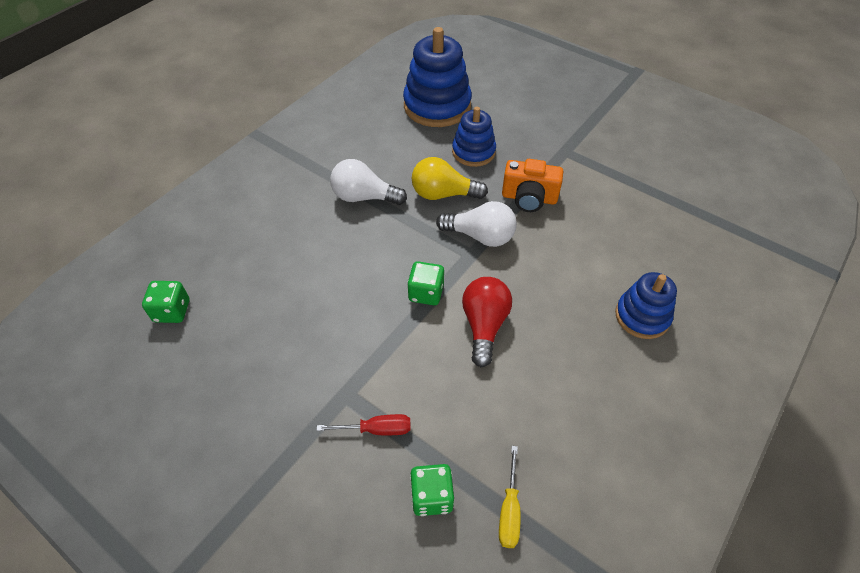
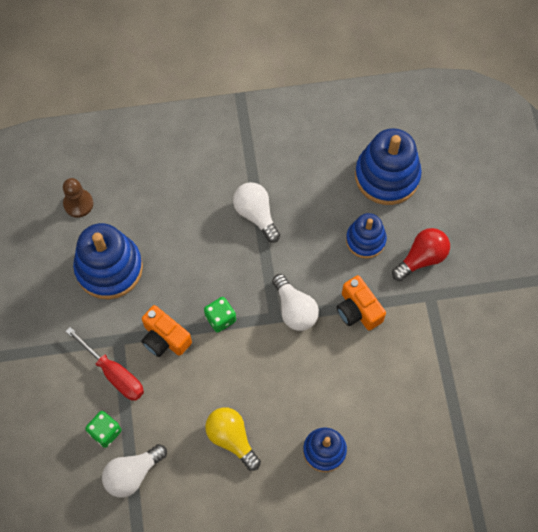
camera: 45 degrees right, 15 degrees up
green dice [142,281,189,323] -> brown pawn [63,178,93,218]
red screwdriver [316,414,411,435] -> red screwdriver [66,327,144,401], size x1.60
yellow light bulb [412,157,488,200] -> yellow light bulb moved to [205,407,261,471]
red light bulb [462,277,512,367] -> red light bulb moved to [392,228,450,281]
yellow screwdriver [499,446,521,548] -> white light bulb [102,444,167,498]
none -> blue stacking toy [73,223,143,299]
none -> orange camera [141,305,192,357]

